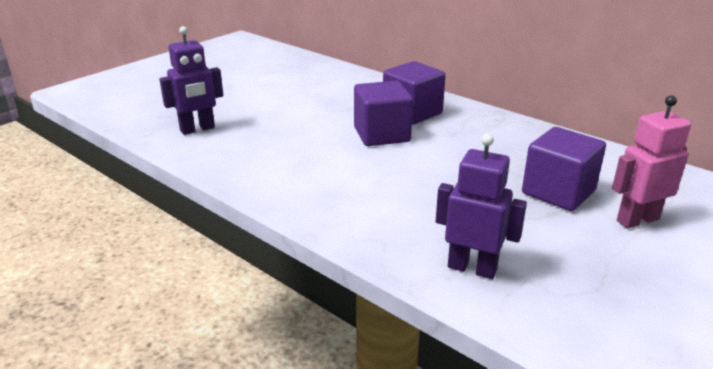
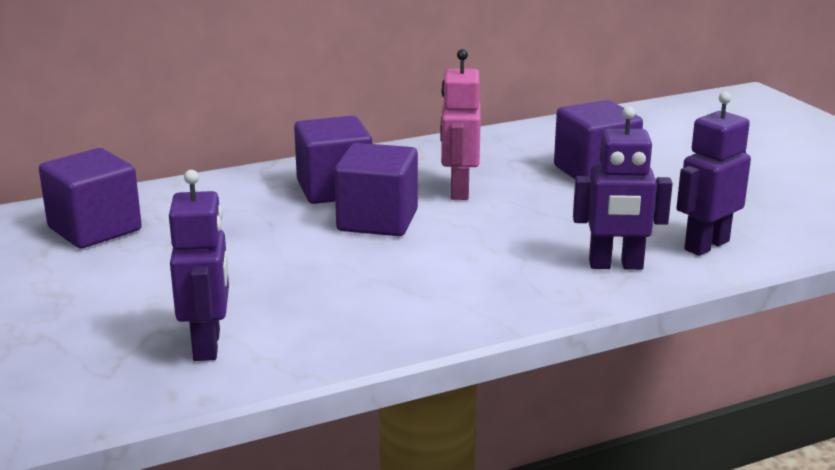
camera: 65 degrees left, 5 degrees down
pink robot [612,95,691,228] -> pink robot moved to [440,49,481,200]
none -> purple cube [39,148,142,248]
none -> purple robot [573,106,673,270]

